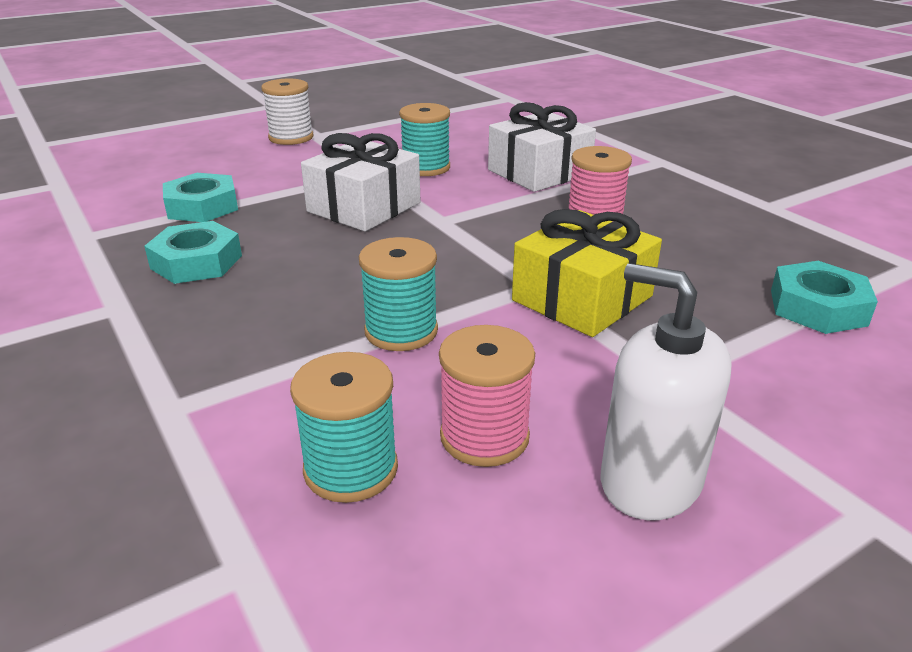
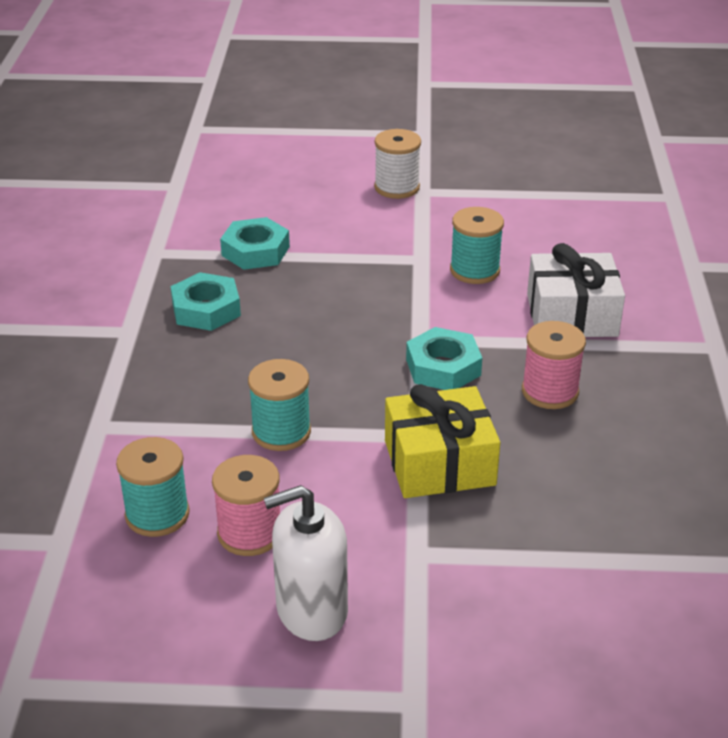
camera: 35 degrees right, 5 degrees up
white gift [301,133,420,232] -> none
white soap dispenser [600,263,732,520] -> white soap dispenser turned 90 degrees counterclockwise [264,485,348,641]
turquoise nut [771,261,878,334] -> turquoise nut moved to [406,327,482,390]

